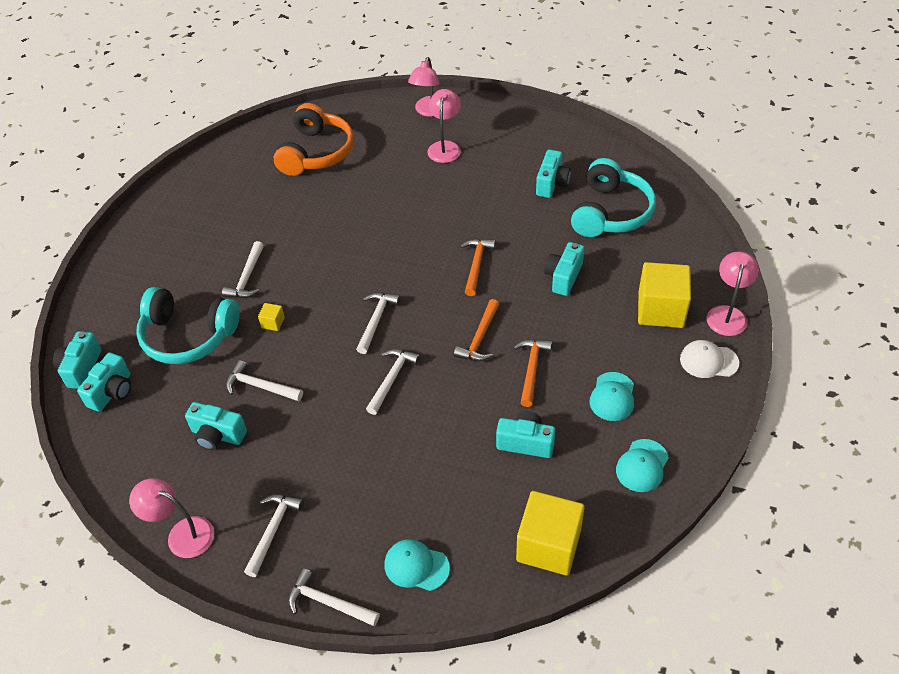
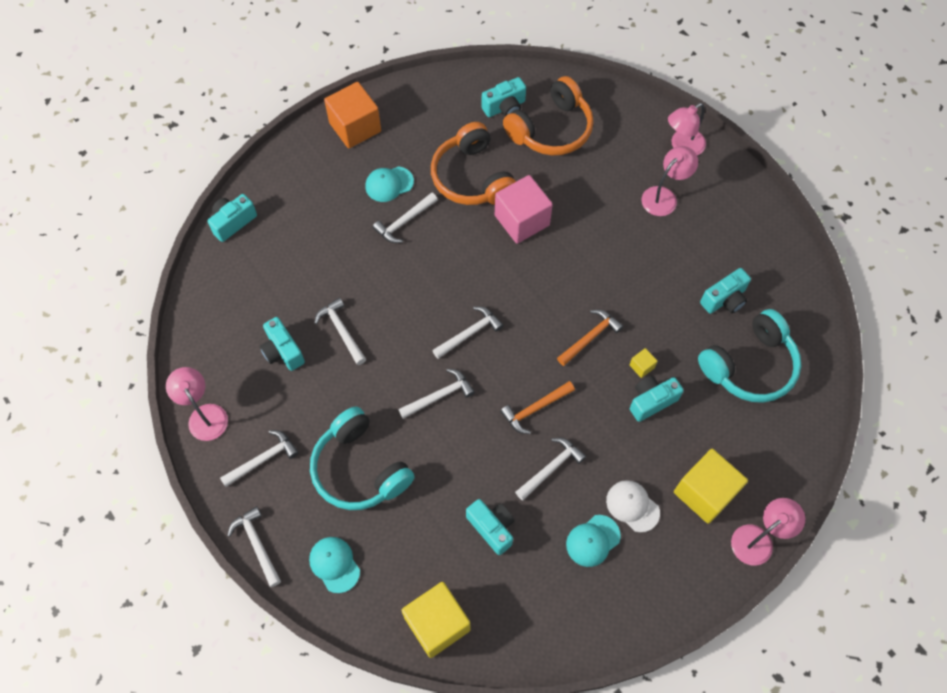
camera: 35 degrees right, 15 degrees up
turquoise camera [77,353,131,412] -> turquoise camera moved to [482,77,526,117]
turquoise headphones [136,287,240,364] -> turquoise headphones moved to [310,407,415,510]
yellow cube [258,303,285,331] -> yellow cube moved to [630,348,658,378]
orange hammer [513,339,552,407] -> white hammer [515,438,586,500]
turquoise cap [616,439,669,492] -> turquoise cap moved to [365,166,414,202]
white cap [680,340,739,378] -> white cap moved to [606,480,660,532]
none -> orange cube [324,82,381,148]
none -> orange headphones [431,122,516,205]
none -> pink cube [495,175,553,244]

